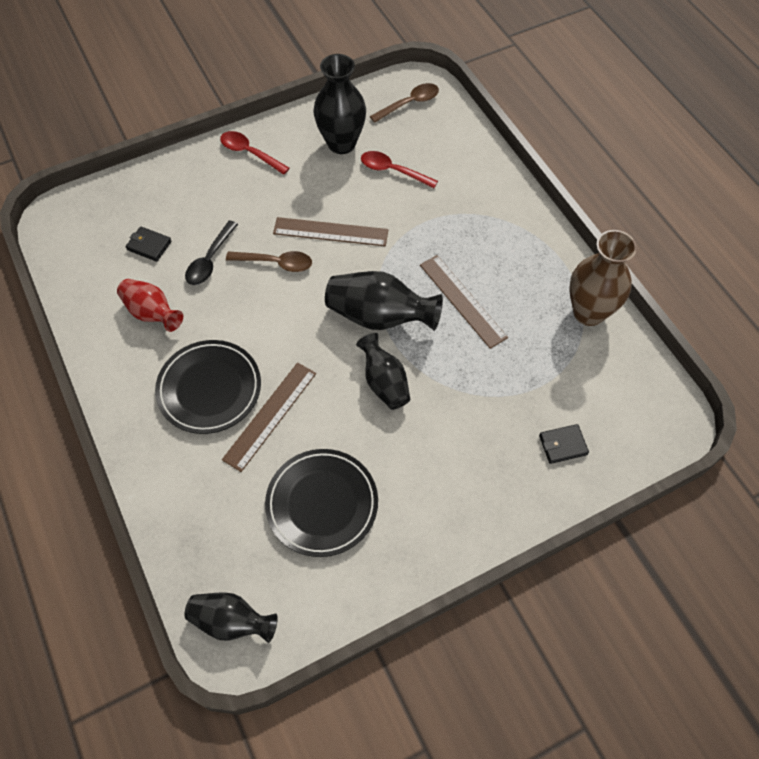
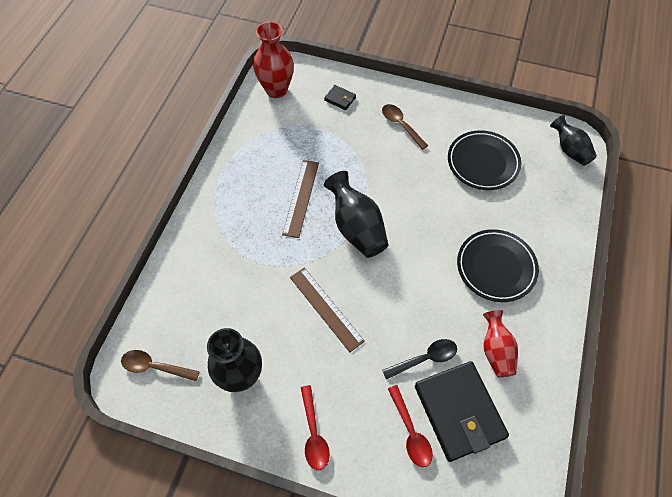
camera: 135 degrees left, 0 degrees up
black wallet [126,226,171,262] -> black wallet [415,361,509,462], size x2.35
brown ruler [222,362,316,472] -> none
brown spoon [226,251,312,272] -> brown spoon moved to [382,104,428,150]
black vase [356,333,410,410] -> none
red spoon [361,151,438,188] -> red spoon moved to [388,385,433,467]
brown vase [569,230,637,326] -> none
none -> red vase [253,21,294,98]

